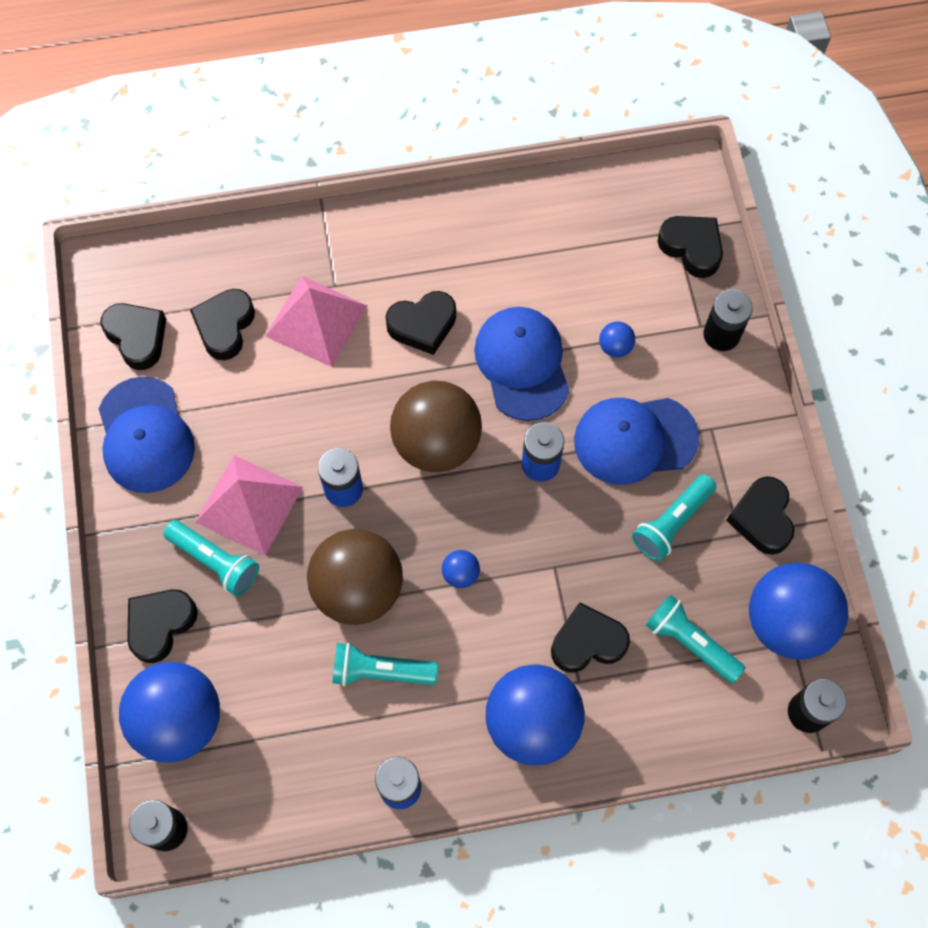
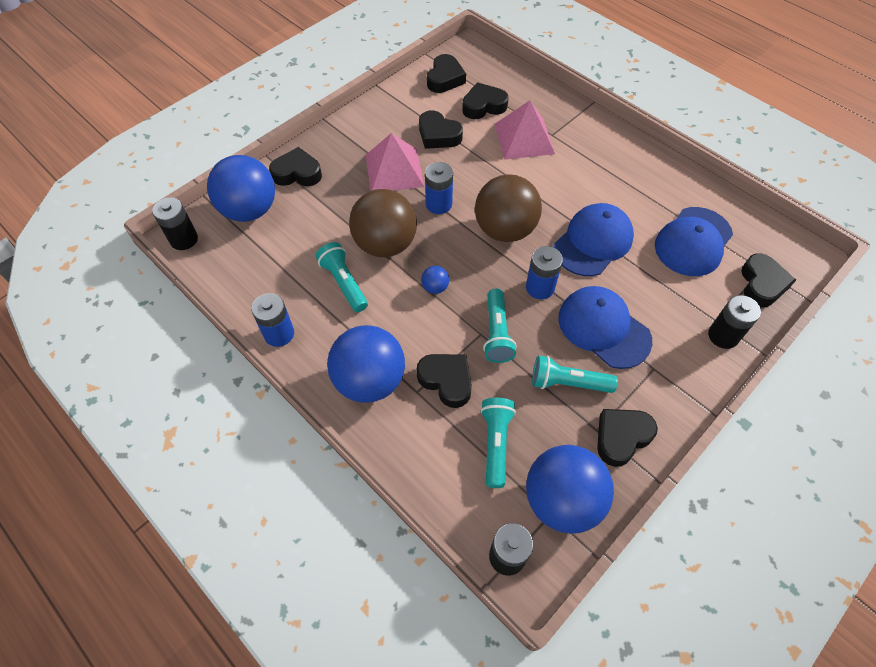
camera: 55 degrees right, 10 degrees down
blue cap [99,377,195,493] -> blue cap moved to [655,207,733,276]
turquoise flashlight [163,520,259,596] -> turquoise flashlight moved to [483,289,517,363]
black heart [386,291,456,355] -> black heart moved to [419,110,463,149]
blue ball [599,321,635,357] -> none

